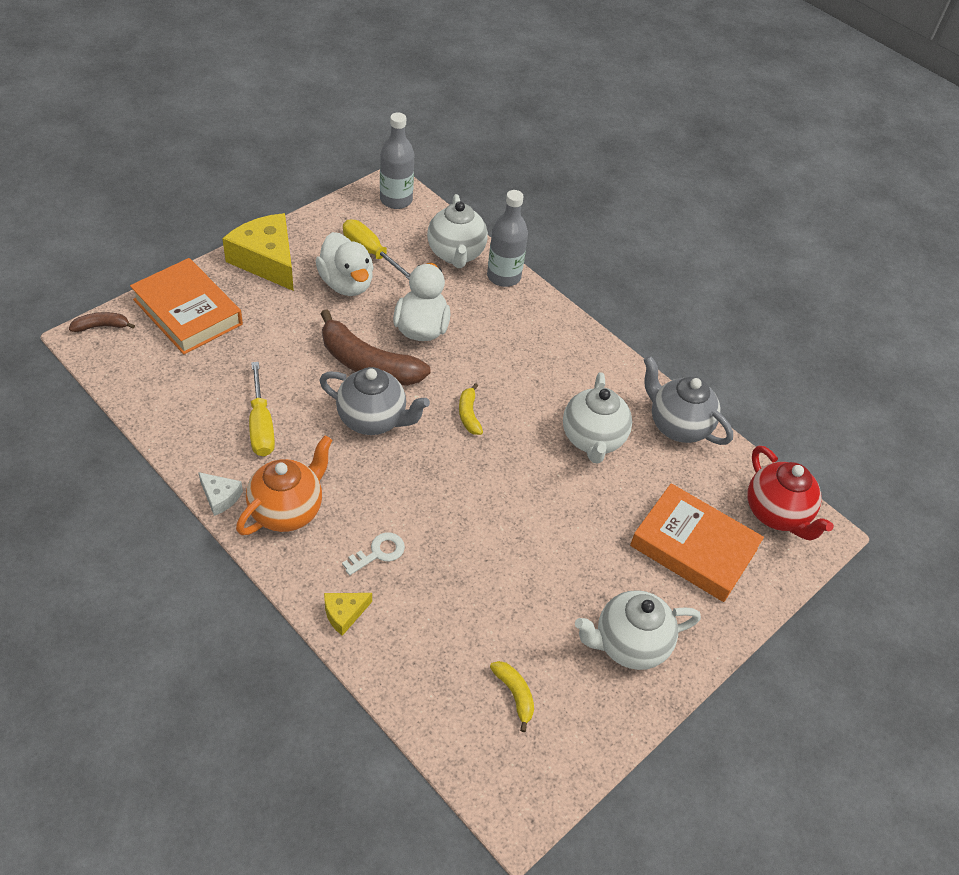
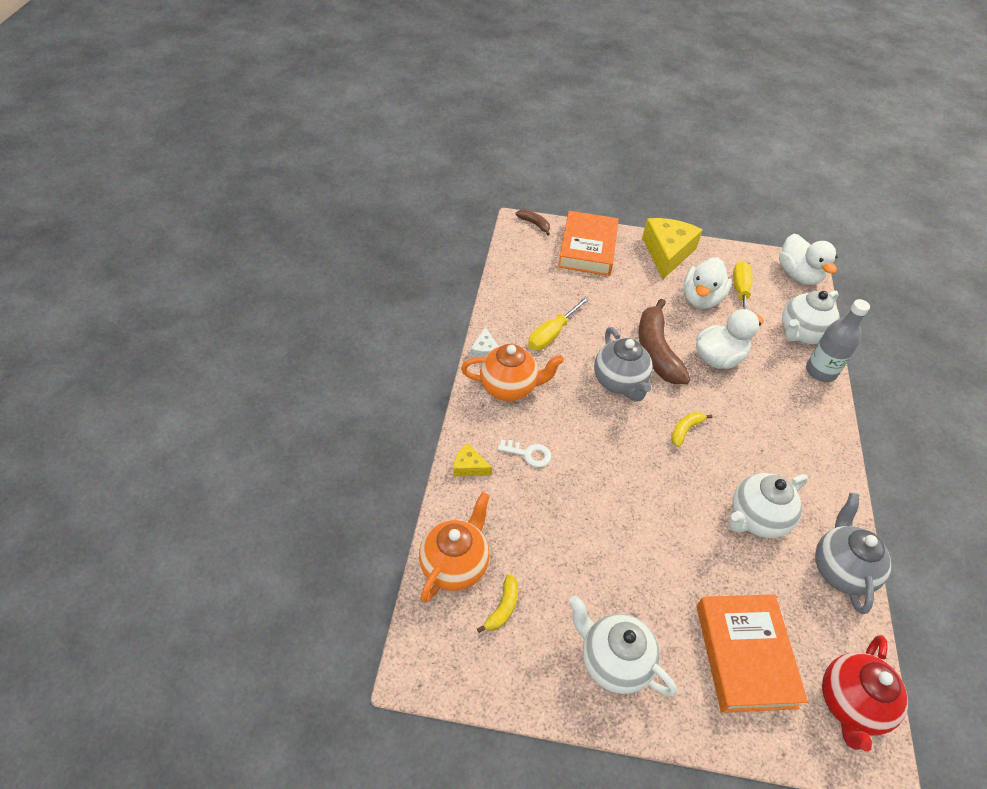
camera: 55 degrees right, 0 degrees up
grey bottle [380,112,414,209] -> white duck [779,233,837,285]
none -> orange teapot [419,492,490,603]

